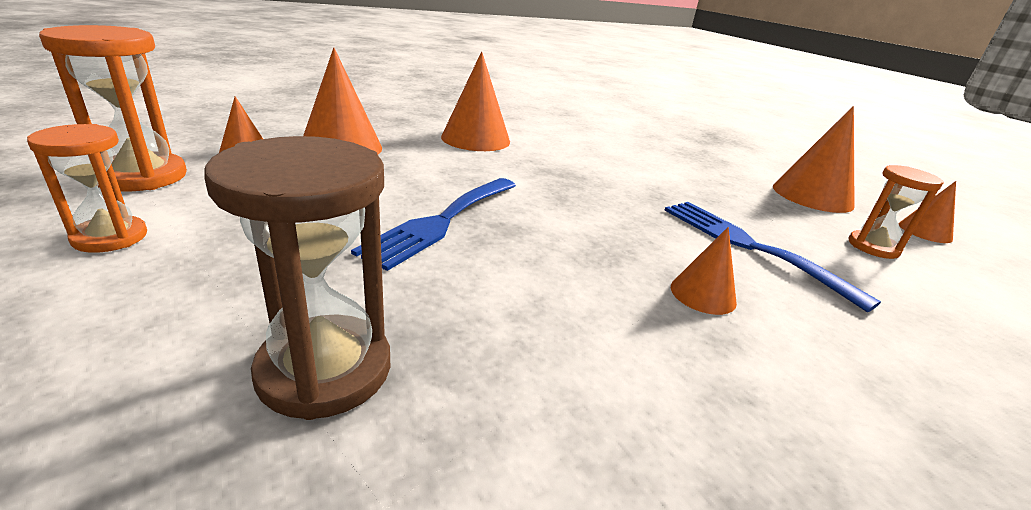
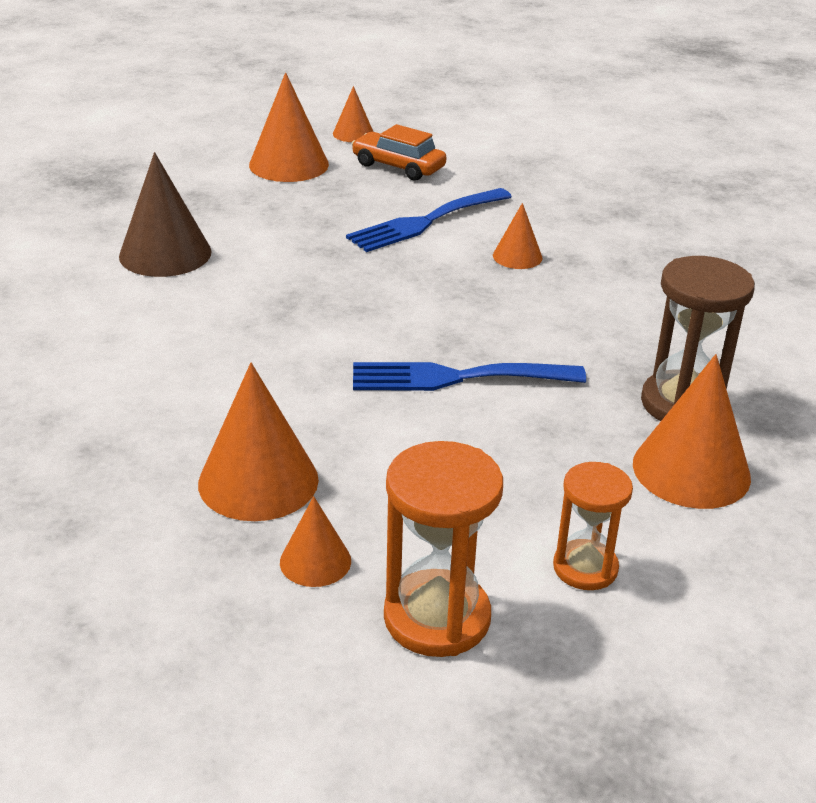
camera: 90 degrees left, 5 degrees up
blue fork [351,178,516,271] -> blue fork turned 150 degrees clockwise [353,362,586,391]
orange cone [441,51,510,151] -> orange cone moved to [633,354,751,509]
orange hourglass [849,165,943,259] -> orange car [351,124,446,181]
none -> brown cone [119,152,212,277]

